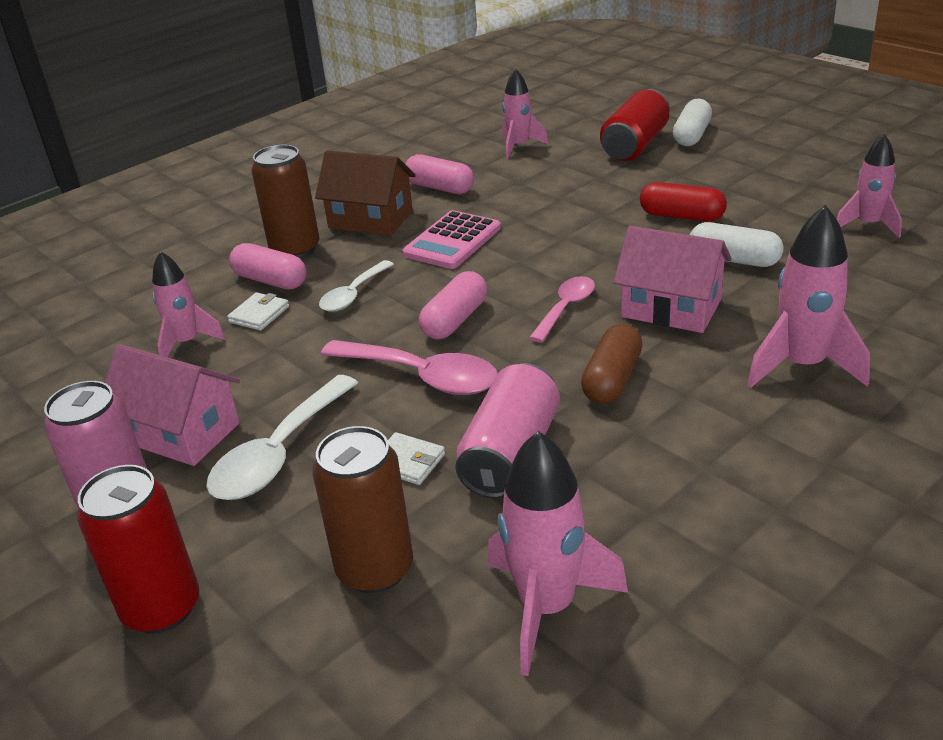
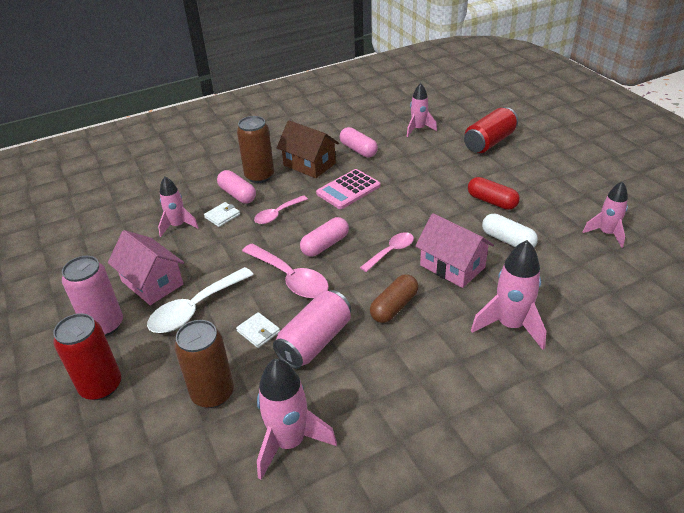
camera: 15 degrees right, 5 degrees up
white spoon [319,260,394,312] -> pink spoon [254,195,308,224]
white capsule [673,99,712,146] -> none

